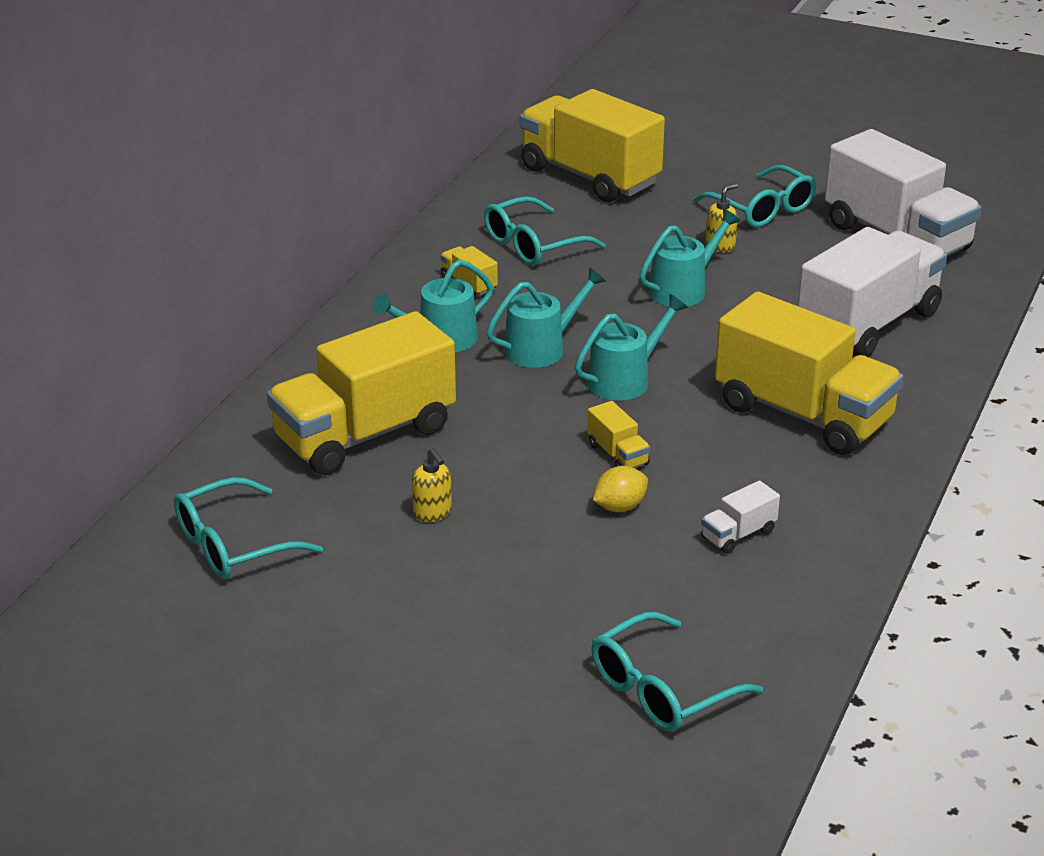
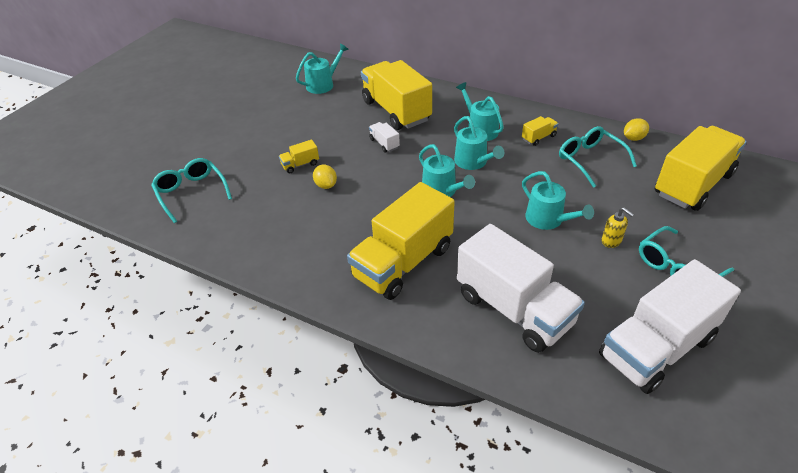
camera: 95 degrees right, 10 degrees up
turquoise glasses [174,477,323,579] -> turquoise watering can [296,43,349,94]
yellow soap dispenser [412,448,452,522] -> none
yellow truck [587,401,650,468] -> yellow truck moved to [279,140,319,173]
white truck [701,480,780,554] -> white truck moved to [369,122,400,152]
none -> yellow lemon [624,118,649,141]

